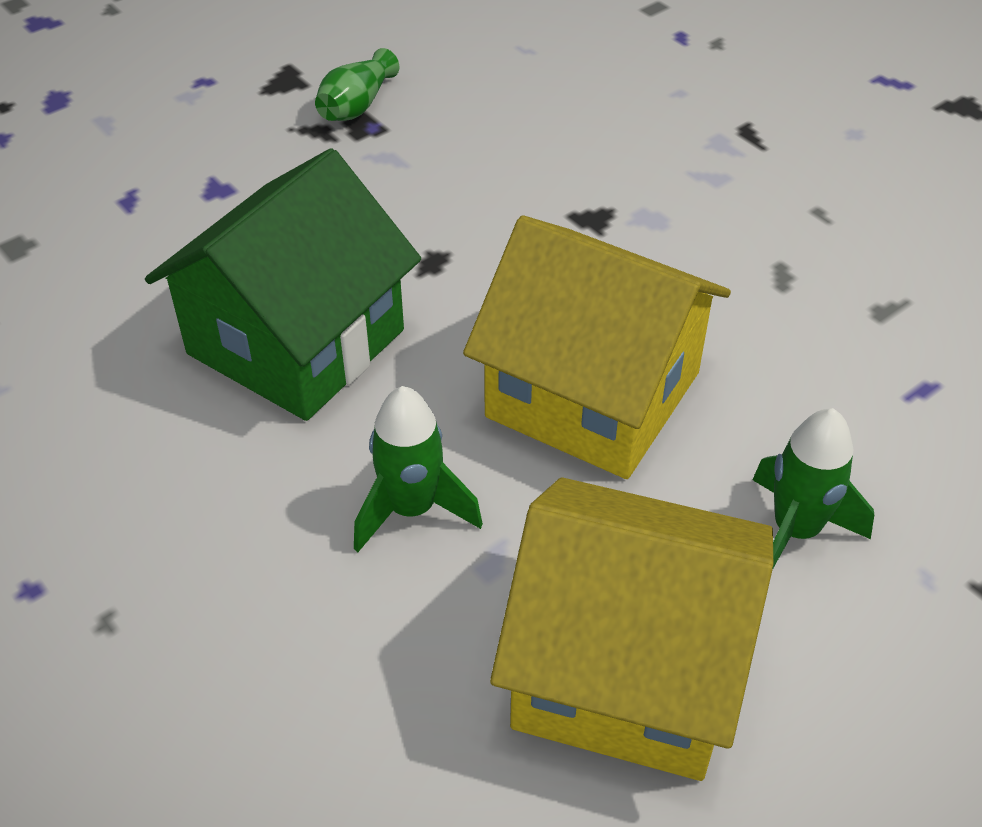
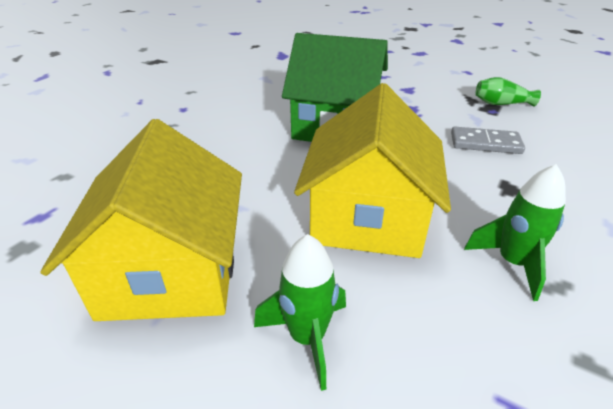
camera: 70 degrees right, 10 degrees down
green rocket [354,386,483,552] -> green rocket moved to [464,164,566,301]
none -> grey domino [451,127,525,154]

